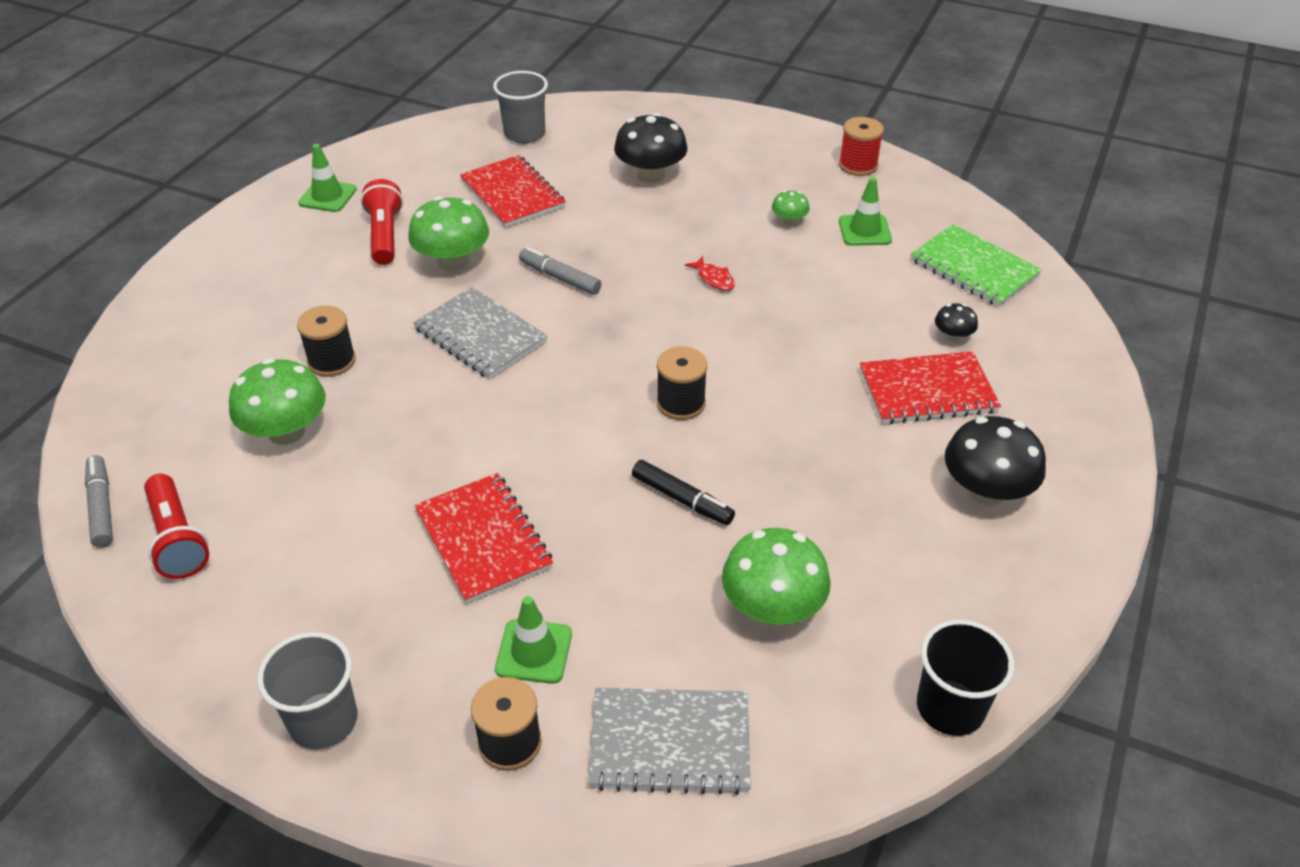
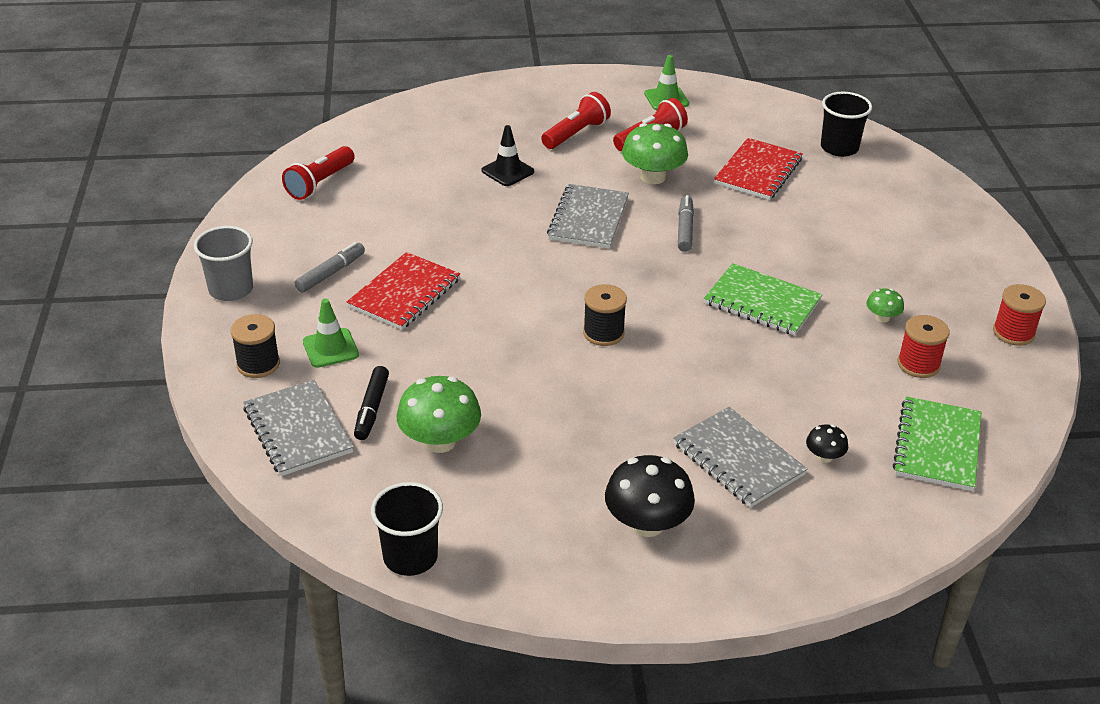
camera: 60 degrees right, 5 degrees down
grey marker [85,455,113,548] -> grey marker moved to [294,242,365,293]
green mushroom [229,359,326,445] -> none
black spool [297,306,356,377] -> black traffic cone [482,125,534,186]
grey cup [493,71,548,143] -> black cup [821,92,872,157]
black mushroom [614,113,687,183] -> none
black marker [632,460,735,525] -> black marker moved to [354,366,389,440]
red fish [685,256,735,291] -> green notebook [704,263,822,336]
green traffic cone [839,177,892,246] -> red spool [898,315,950,378]
red notebook [860,351,1001,424] -> grey notebook [673,407,808,508]
none -> red flashlight [541,92,611,149]

